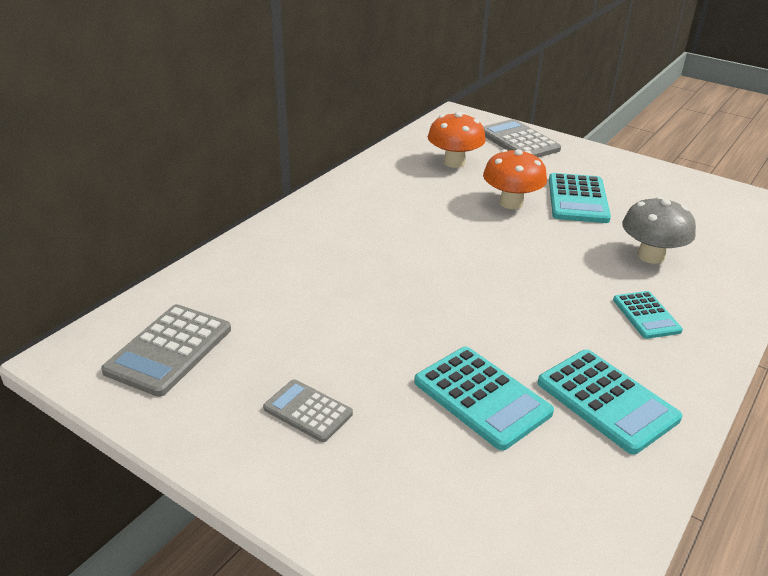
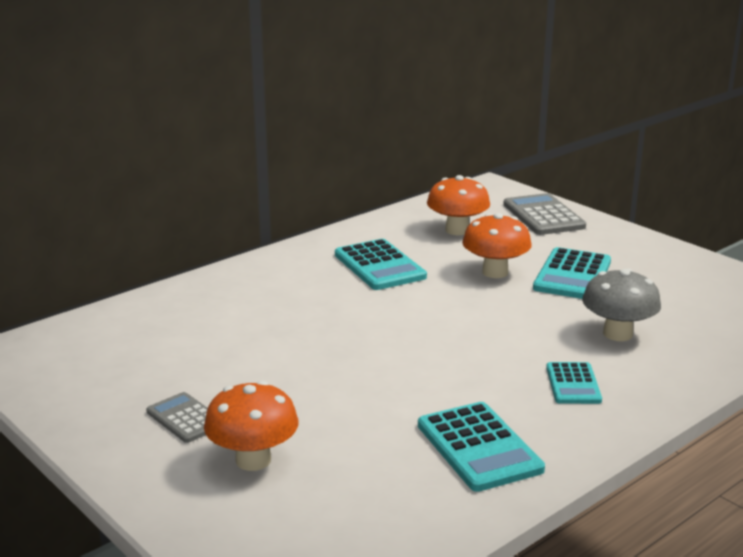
camera: 15 degrees right, 10 degrees down
grey calculator [101,304,231,397] -> none
turquoise calculator [414,347,554,451] -> turquoise calculator moved to [335,239,427,290]
none -> orange mushroom [204,381,299,471]

